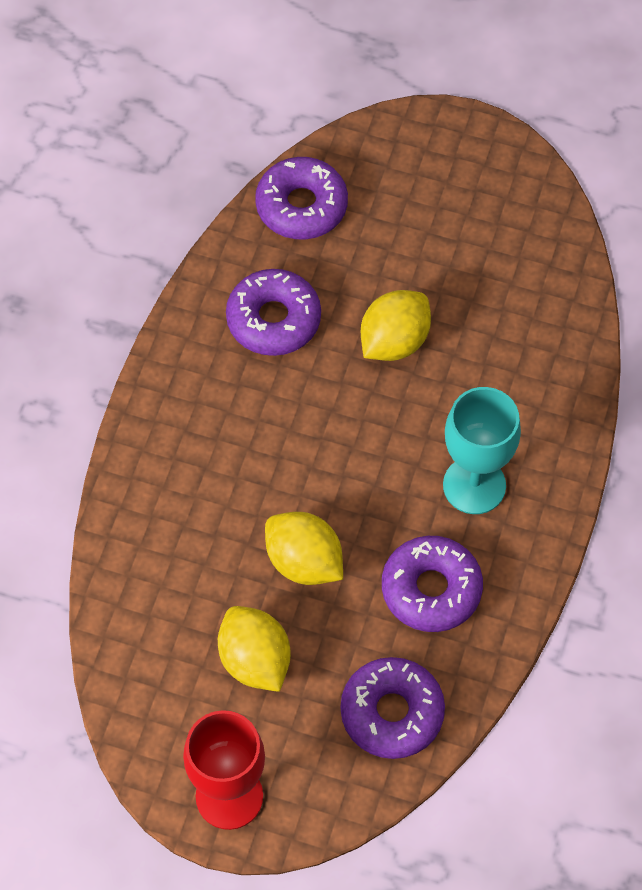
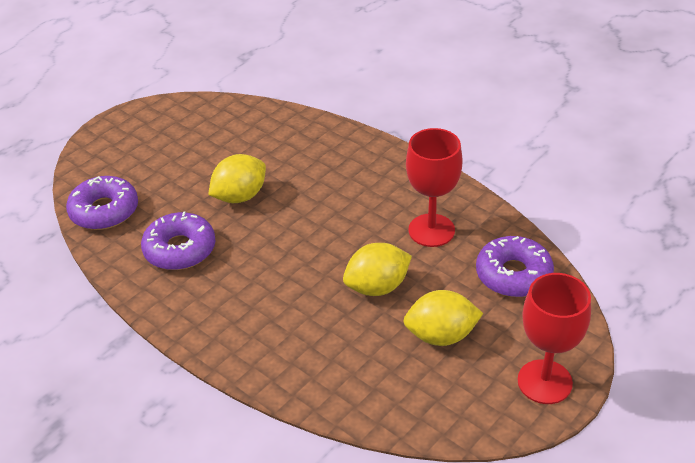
camera: 65 degrees left, 20 degrees down
yellow lemon [361,290,431,361] -> yellow lemon turned 75 degrees clockwise [208,154,266,203]
purple donut [382,536,483,632] -> red goblet [406,128,463,247]
turquoise goblet [443,387,521,514] -> none

